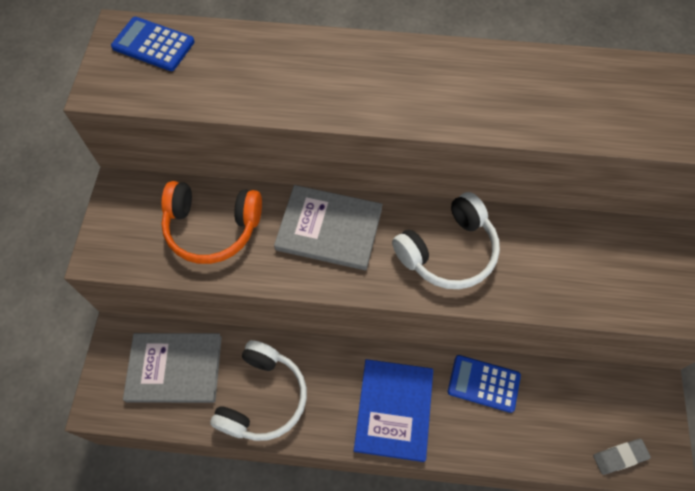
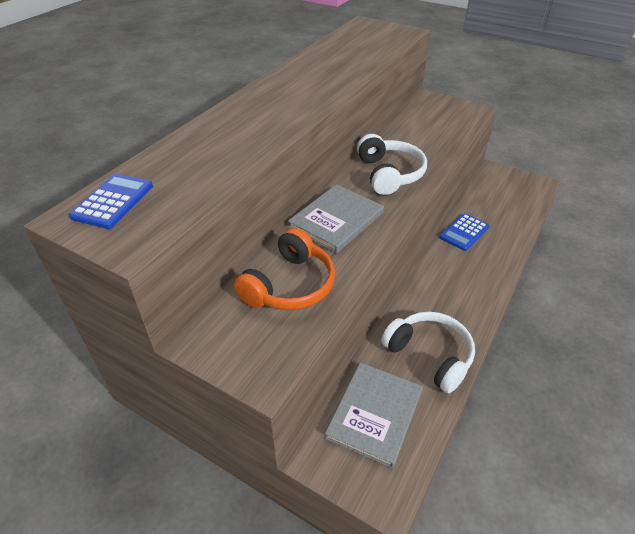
camera: 65 degrees left, 20 degrees down
blue calculator [111,17,195,71] -> blue calculator turned 150 degrees clockwise [69,173,153,229]
blue book [354,359,433,462] -> none
grey eraser [593,439,651,475] -> none

